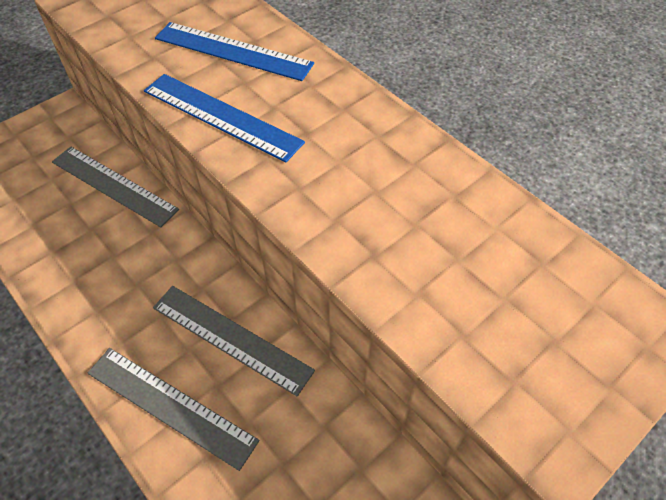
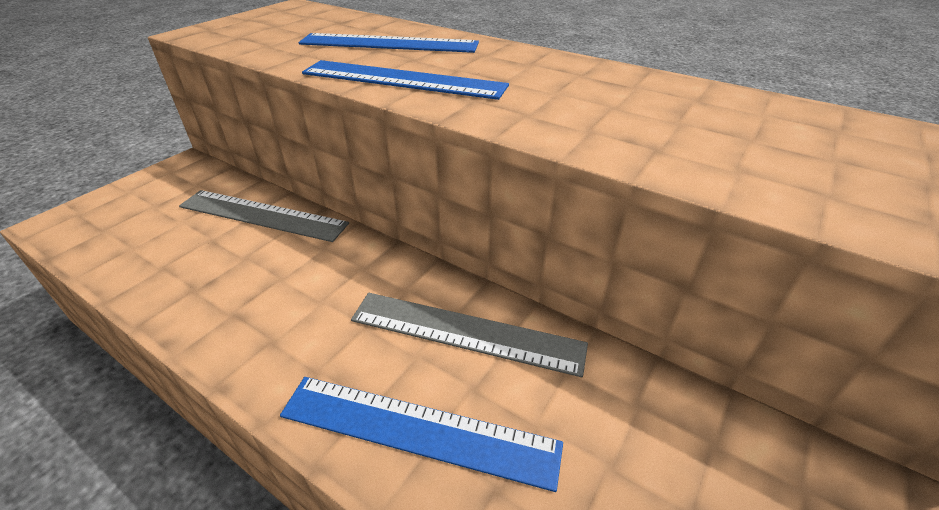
camera: 15 degrees left, 15 degrees down
grey ruler [87,348,259,471] -> blue ruler [280,377,563,492]

